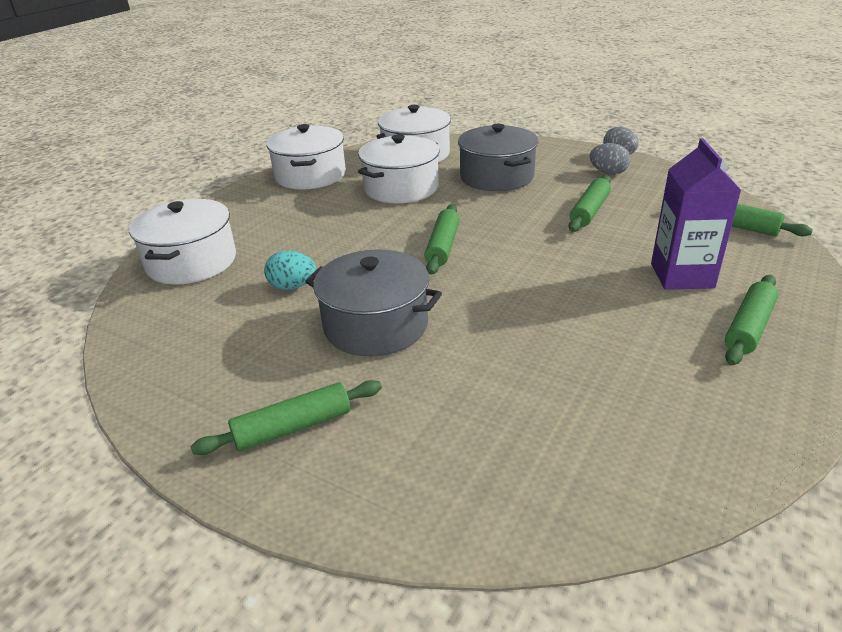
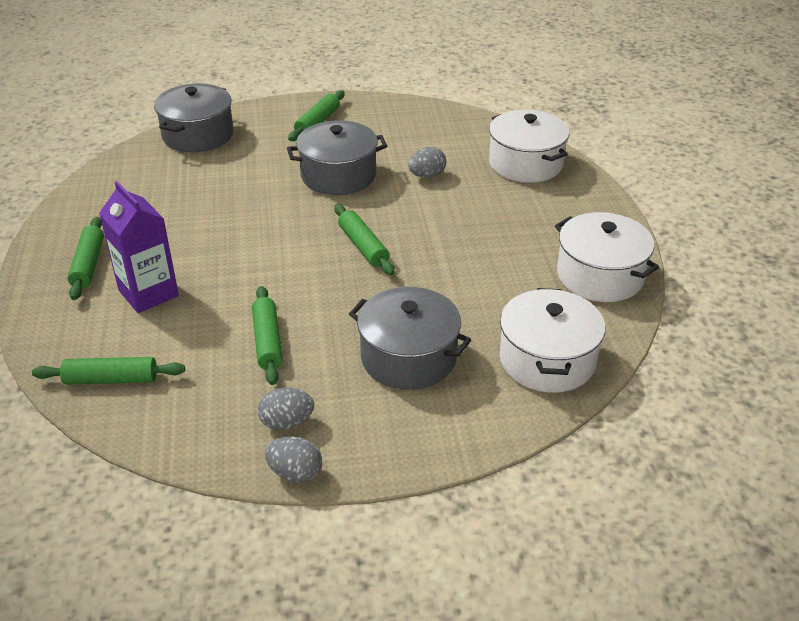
camera: 140 degrees right, 5 degrees up
turquoise egg [264,251,316,290] -> grey egg [408,147,446,178]
white pot [358,134,440,203] -> none
none -> grey pot [154,84,233,152]

